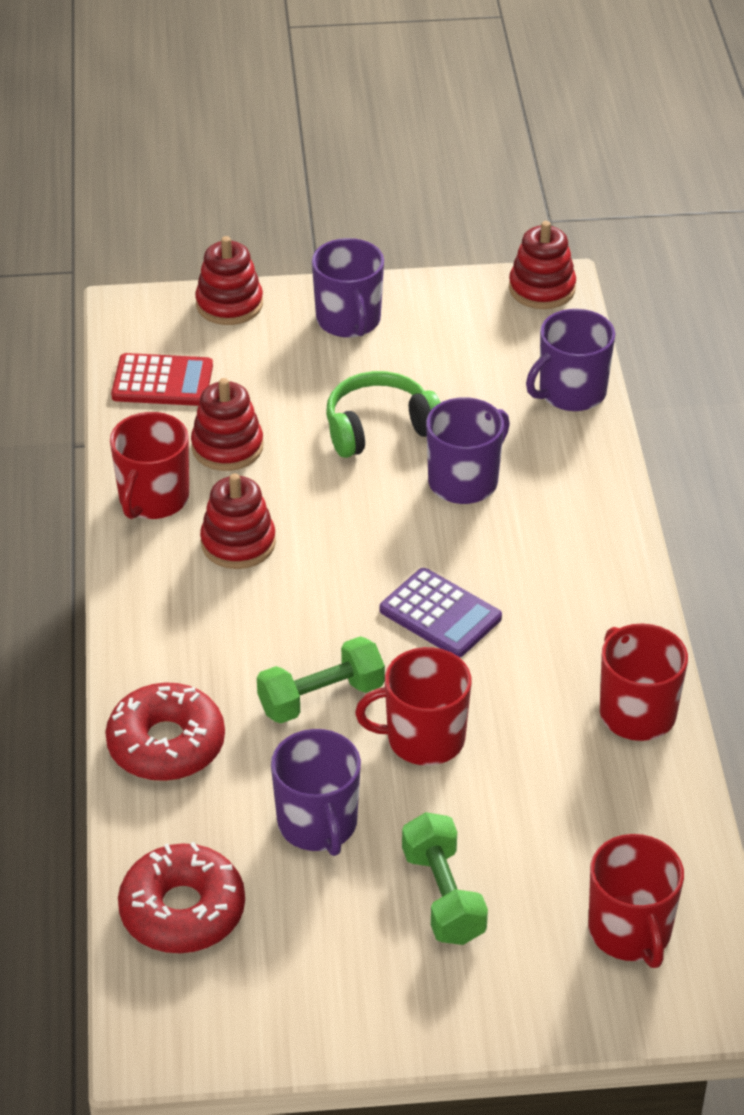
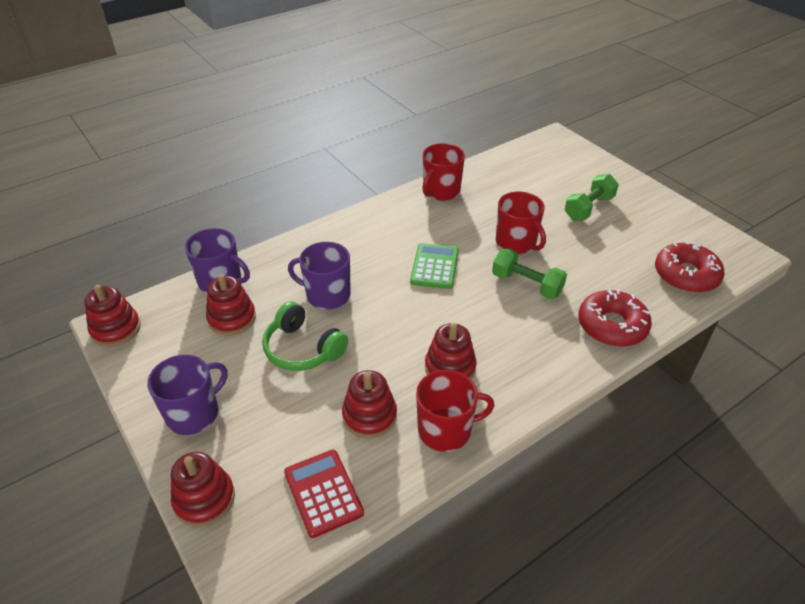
camera: 120 degrees left, 0 degrees up
purple mug [271,729,361,856] -> none
purple calculator [379,568,502,658] -> green calculator [410,243,459,289]
red mug [588,834,684,968] -> none
none -> red stacking toy [206,274,256,336]

